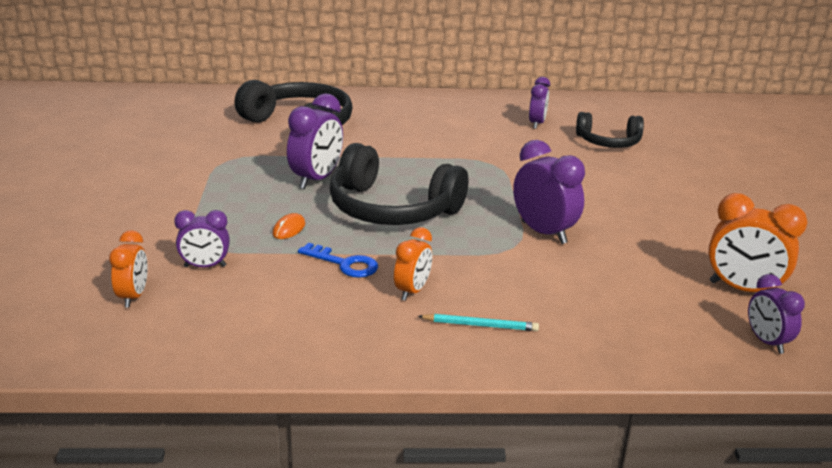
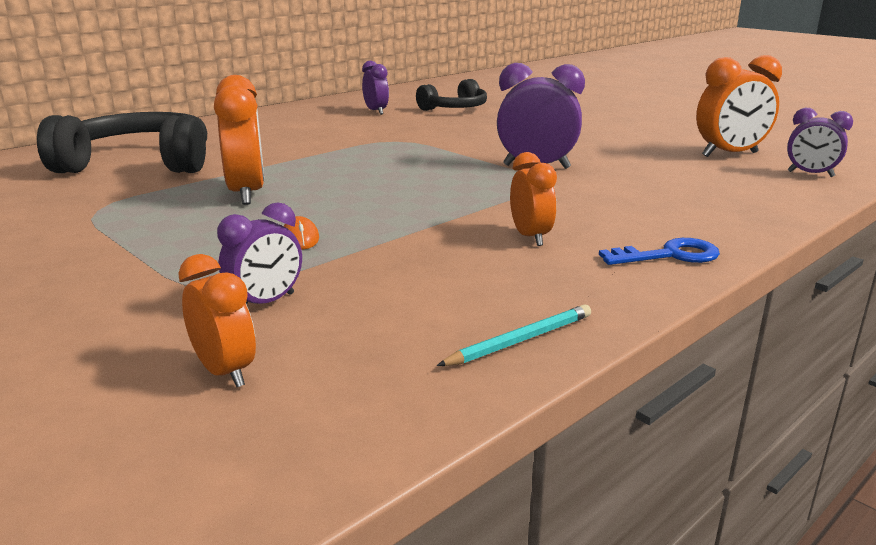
camera: 40 degrees left, 5 degrees down
purple clock [287,93,343,189] -> orange clock [214,75,264,205]
blue key [298,243,378,278] -> blue key moved to [599,238,720,265]
black headphones [329,143,468,225] -> none
turquoise pencil [418,314,539,331] -> turquoise pencil moved to [437,304,591,366]

